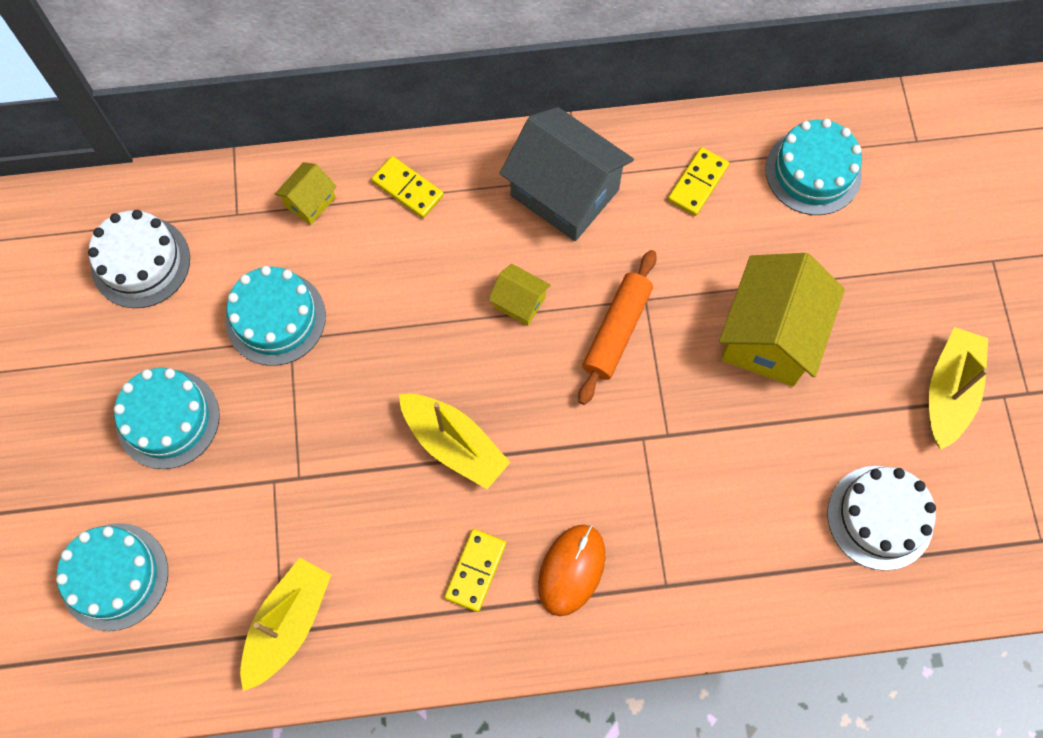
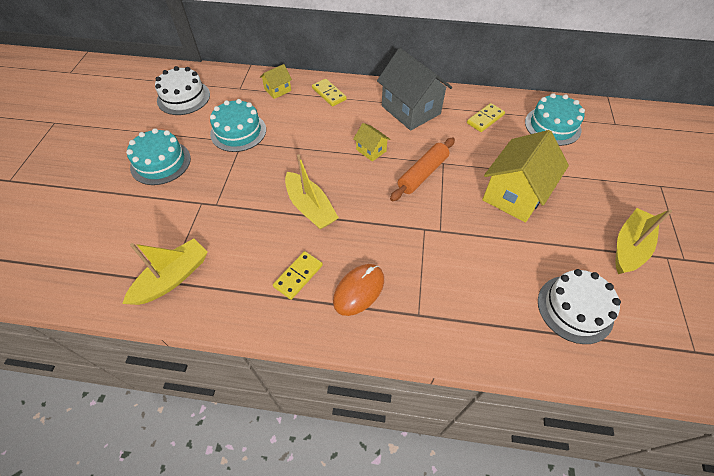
camera: 15 degrees right, 15 degrees down
turquoise cake [56,523,168,631] -> none

